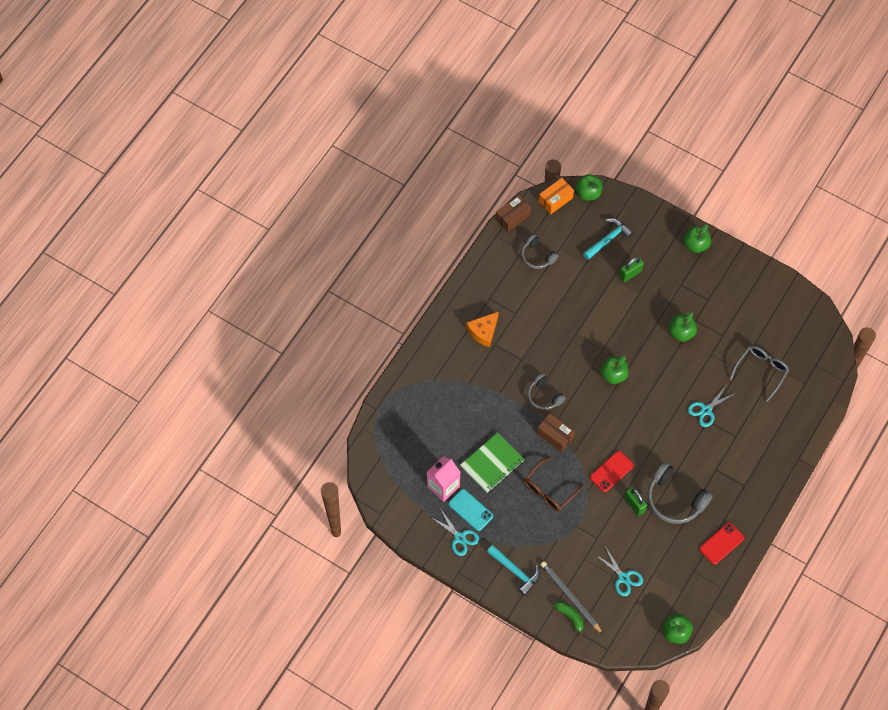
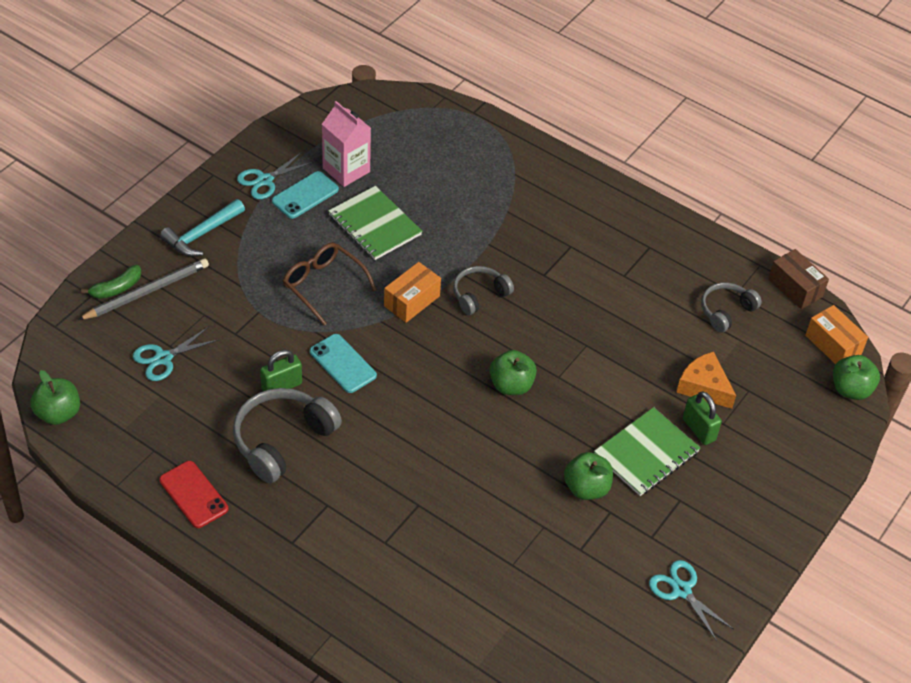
camera: 90 degrees right, 15 degrees down
orange cheese [466,312,499,347] -> orange cheese moved to [676,352,736,409]
brown box [537,413,575,452] -> orange box [384,262,441,323]
turquoise hammer [583,219,634,260] -> none
red phone [590,451,634,492] -> turquoise phone [310,334,377,393]
green apple [684,224,711,253] -> none
turquoise scissors [688,386,736,427] -> turquoise scissors moved to [649,560,733,641]
grey glasses [729,345,789,402] -> none
none -> green notebook [594,407,701,496]

